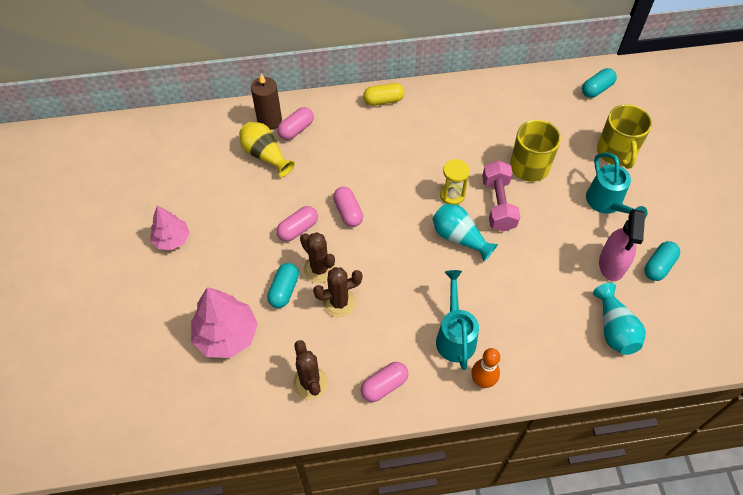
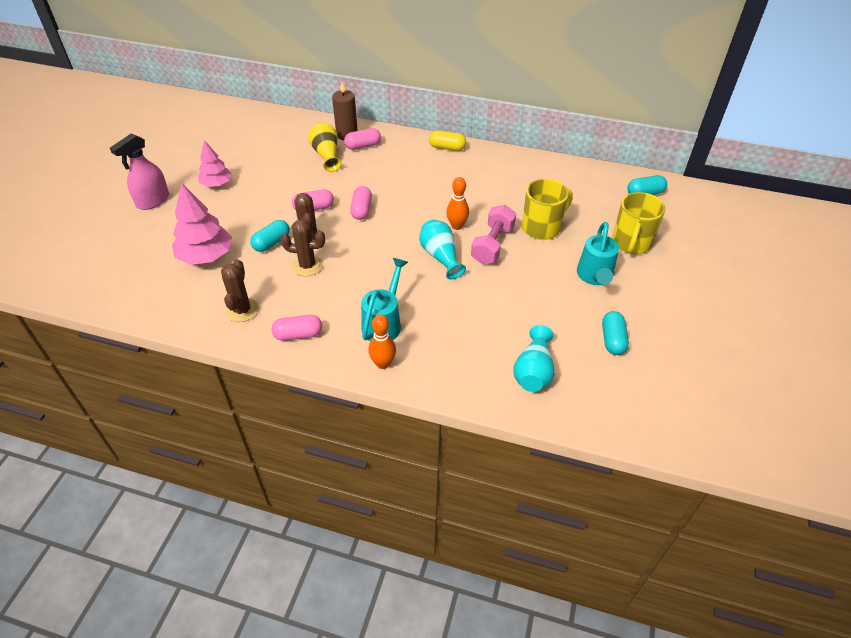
camera: 25 degrees right, 10 degrees down
yellow hourglass [440,159,470,205] -> orange bowling pin [446,177,469,230]
pink spray bottle [599,209,645,281] -> pink spray bottle moved to [110,134,169,210]
turquoise capsule [644,241,680,281] -> turquoise capsule turned 60 degrees counterclockwise [602,311,629,355]

